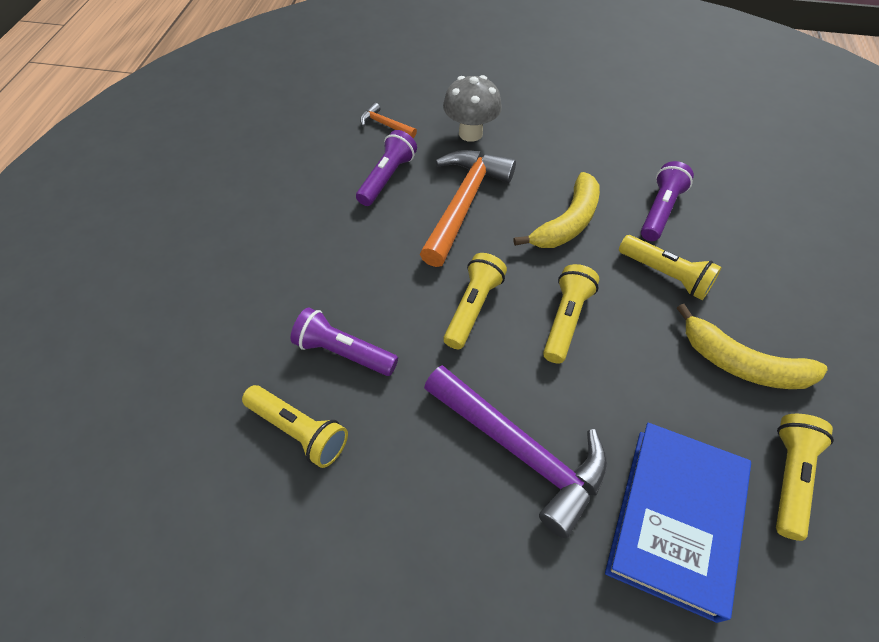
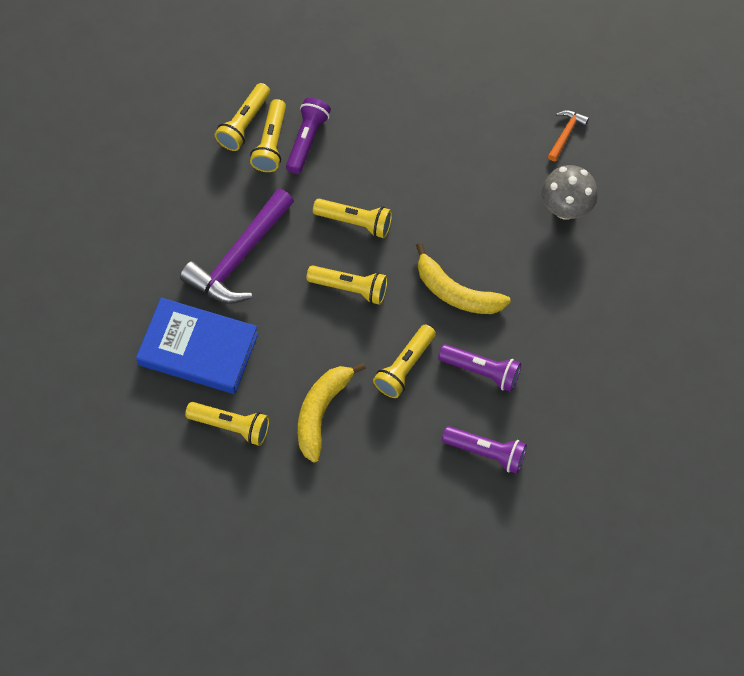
camera: 85 degrees right, 10 degrees up
purple flashlight [356,130,417,206] -> purple flashlight moved to [442,426,527,474]
orange hammer [420,150,516,267] -> none
none -> yellow flashlight [250,99,286,172]

